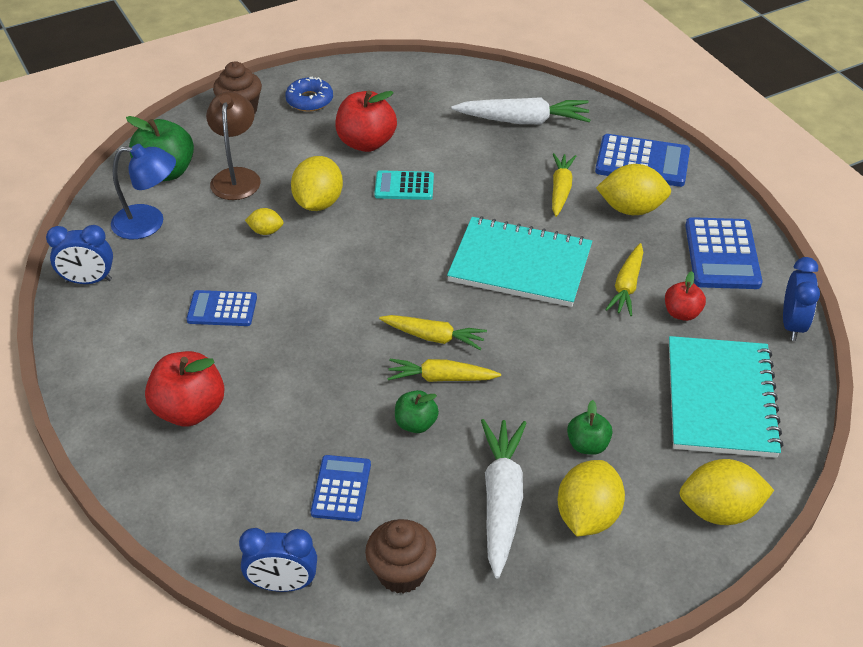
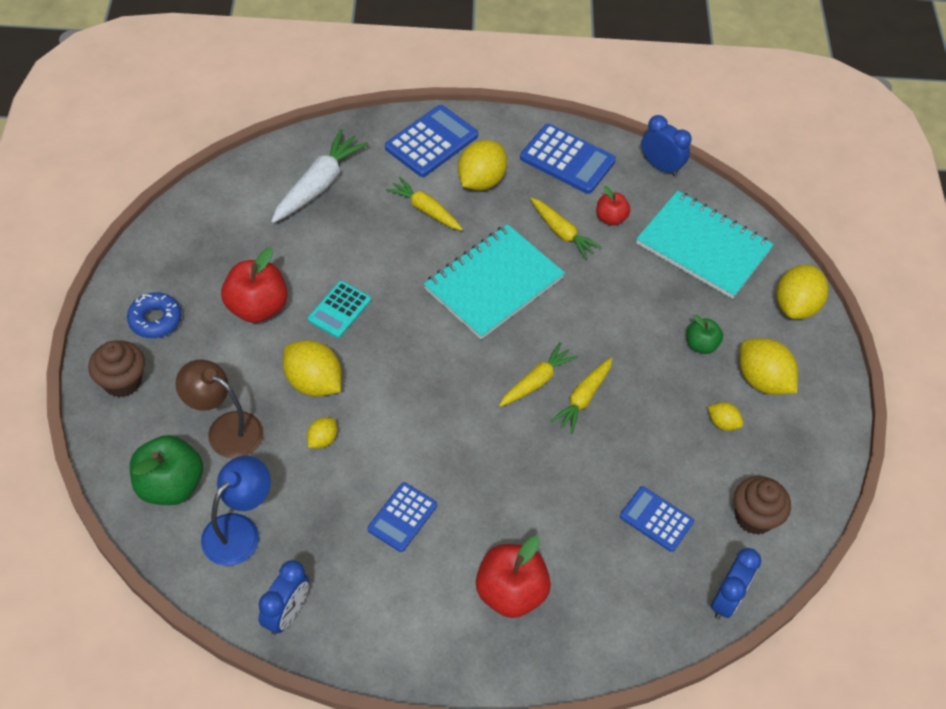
camera: 65 degrees left, 10 degrees up
green apple [395,390,439,433] -> none
white carrot [481,419,526,578] -> yellow lemon [708,402,743,431]

